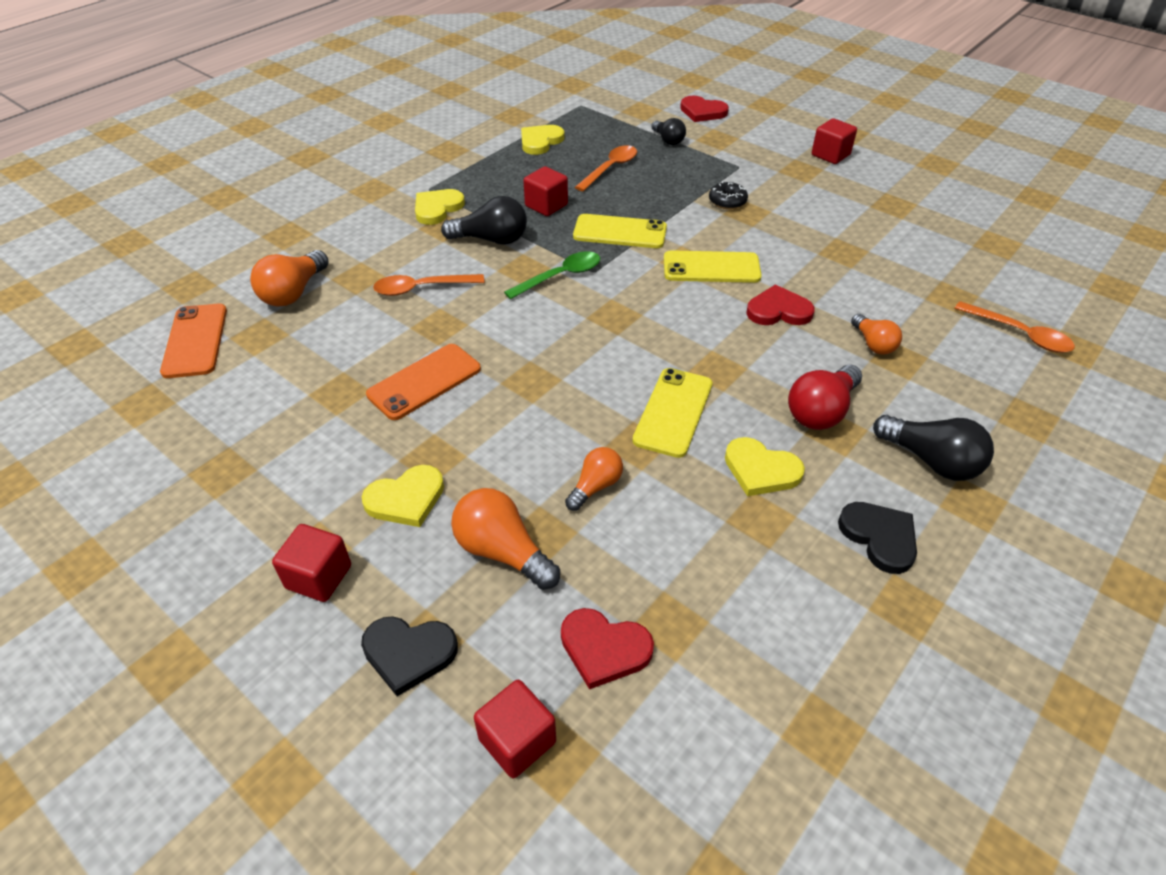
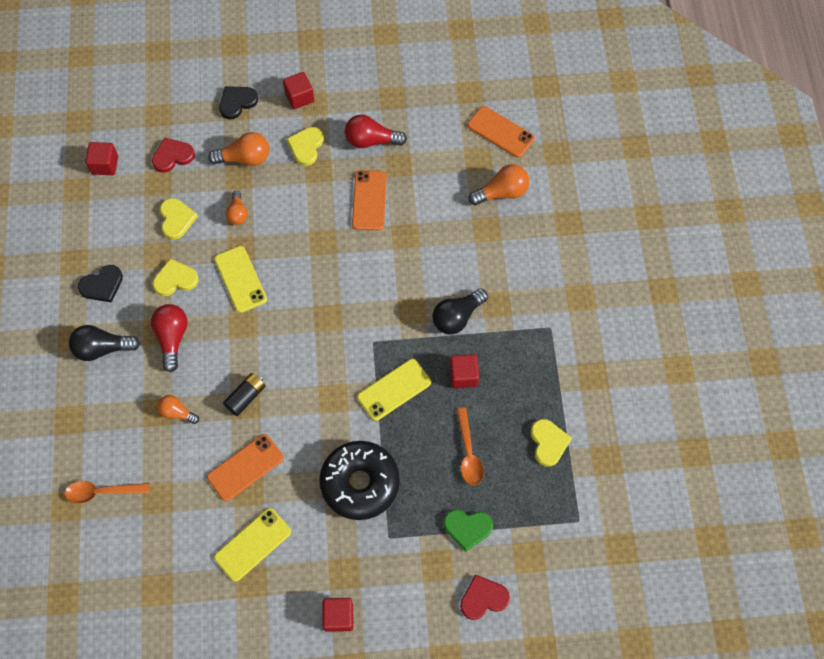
camera: 135 degrees right, 20 degrees up
orange light bulb [250,250,329,306] -> orange light bulb turned 90 degrees clockwise [468,164,529,205]
orange spoon [373,274,485,296] -> none
yellow heart [415,189,465,225] -> yellow heart moved to [160,198,198,239]
red cube [474,680,556,778] -> red cube moved to [85,142,118,175]
green spoon [504,251,600,299] -> none
black light bulb [651,118,686,145] -> green heart [444,509,493,552]
yellow phone [664,250,762,283] -> yellow phone moved to [214,508,291,582]
black donut [709,181,748,210] -> black donut [319,441,400,520], size x2.40
red heart [746,285,815,325] -> black battery [223,373,266,416]
black heart [838,502,917,574] -> black heart turned 45 degrees counterclockwise [78,265,123,303]
none -> orange phone [207,434,284,501]
none -> red light bulb [345,115,407,148]

